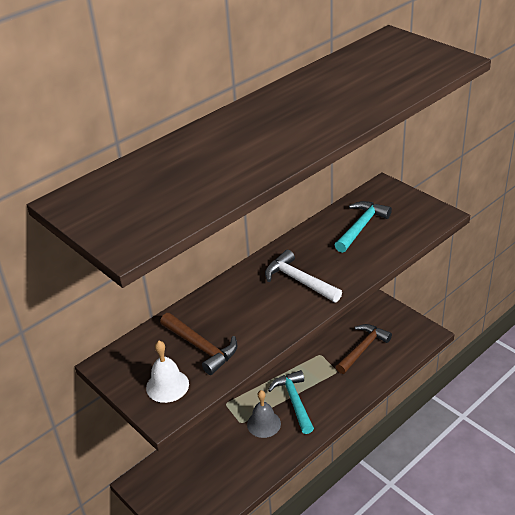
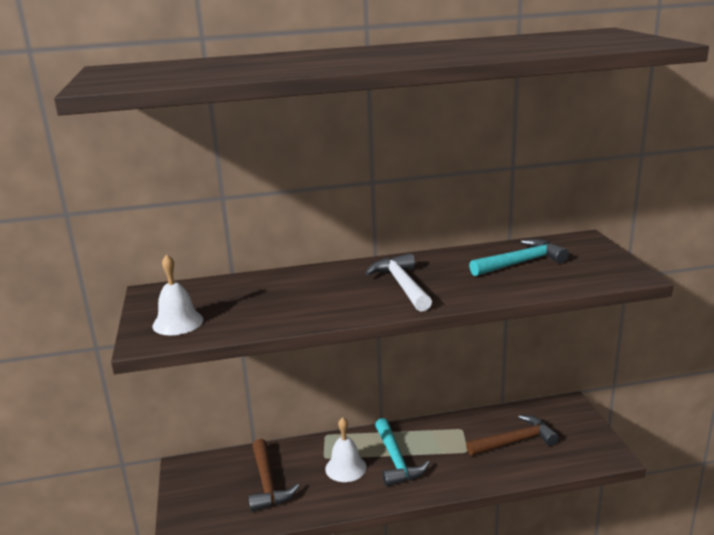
camera: 30 degrees right, 15 degrees down
brown hammer [160,313,238,375] -> brown hammer moved to [248,439,299,512]
grey bell [247,390,281,438] -> white bell [325,417,367,482]
turquoise hammer [268,370,314,434] -> turquoise hammer turned 150 degrees clockwise [375,418,429,486]

